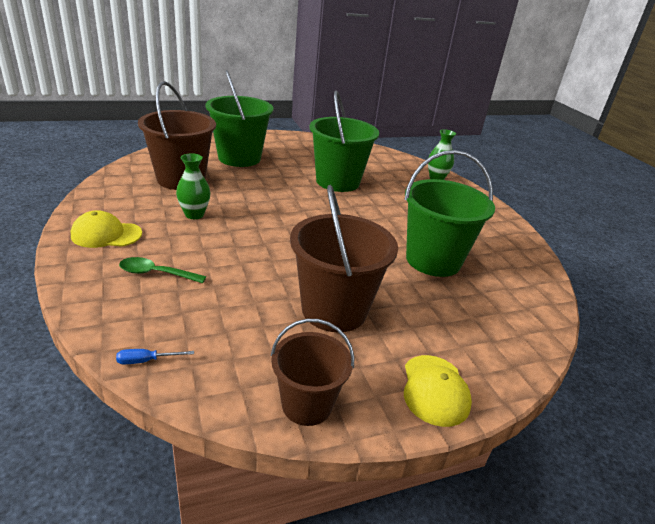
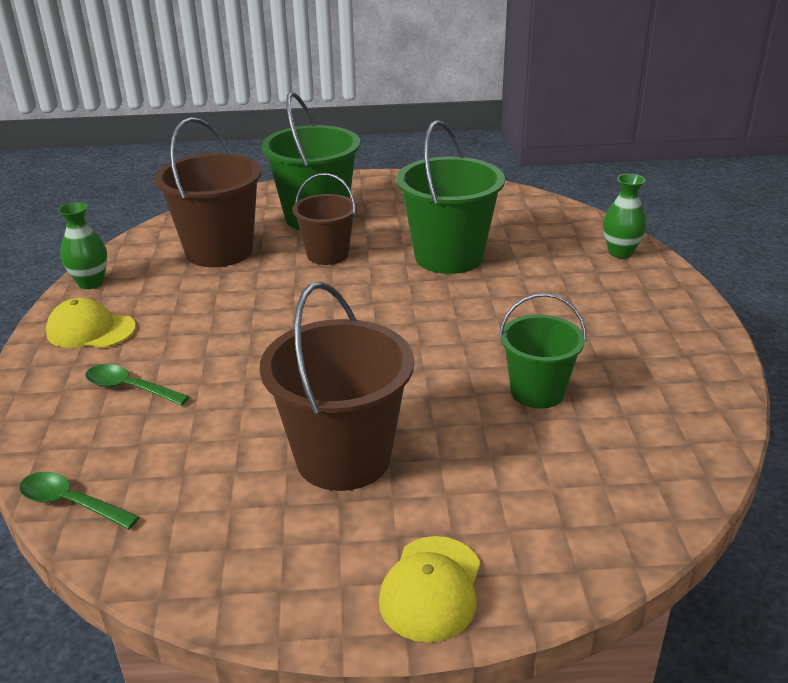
camera: 20 degrees right, 0 degrees up
blue screwdriver [116,349,194,364] -> green spoon [19,472,139,529]
green vase [176,153,211,219] -> green vase moved to [58,202,107,289]
brown bucket [271,319,354,426] -> brown bucket moved to [293,173,357,265]
green bucket [404,150,495,277] -> green bucket [499,293,586,409], size x0.61

